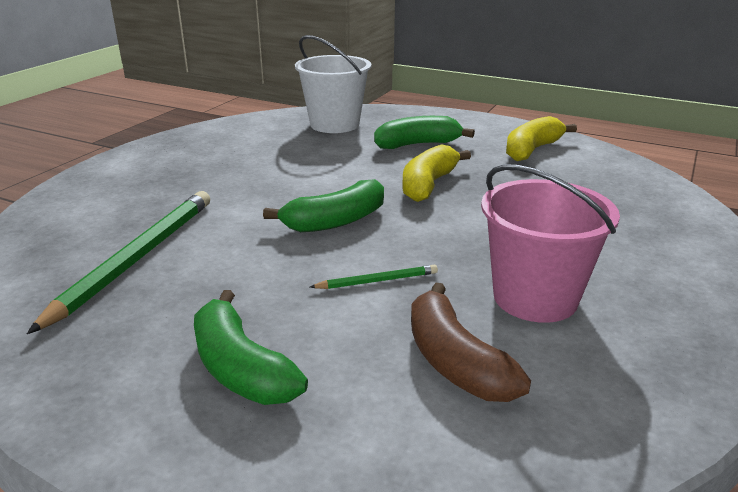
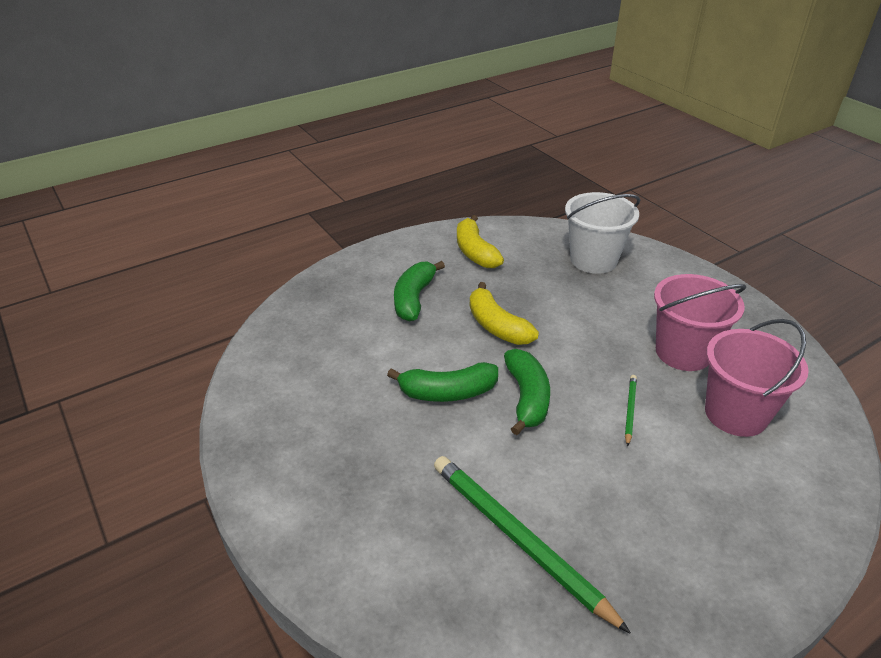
camera: 60 degrees left, 10 degrees up
green banana [194,290,308,405] -> green banana moved to [387,362,498,402]
white bucket [295,35,372,133] -> white bucket moved to [565,192,640,274]
brown banana [411,283,531,402] -> pink bucket [705,319,809,437]

